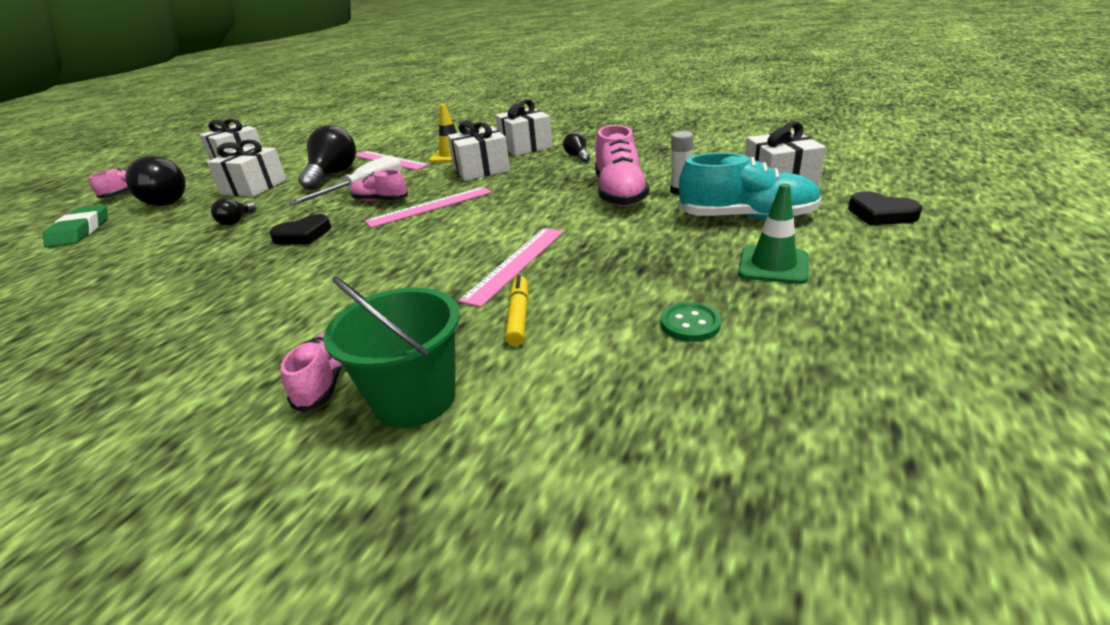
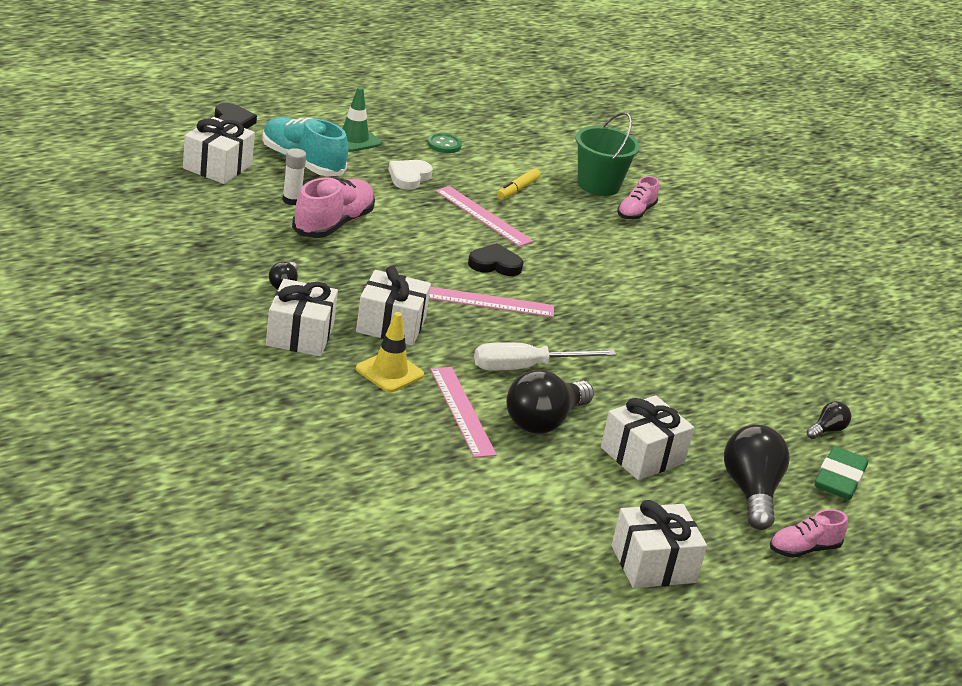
camera: 155 degrees left, 0 degrees up
black light bulb [211,198,256,225] -> black light bulb moved to [807,401,851,439]
black heart [270,214,331,245] -> black heart moved to [468,243,524,276]
pink shoe [350,170,408,201] -> none
pink ruler [458,228,564,307] -> pink ruler turned 75 degrees clockwise [436,186,533,247]
none -> white heart [388,160,433,190]

